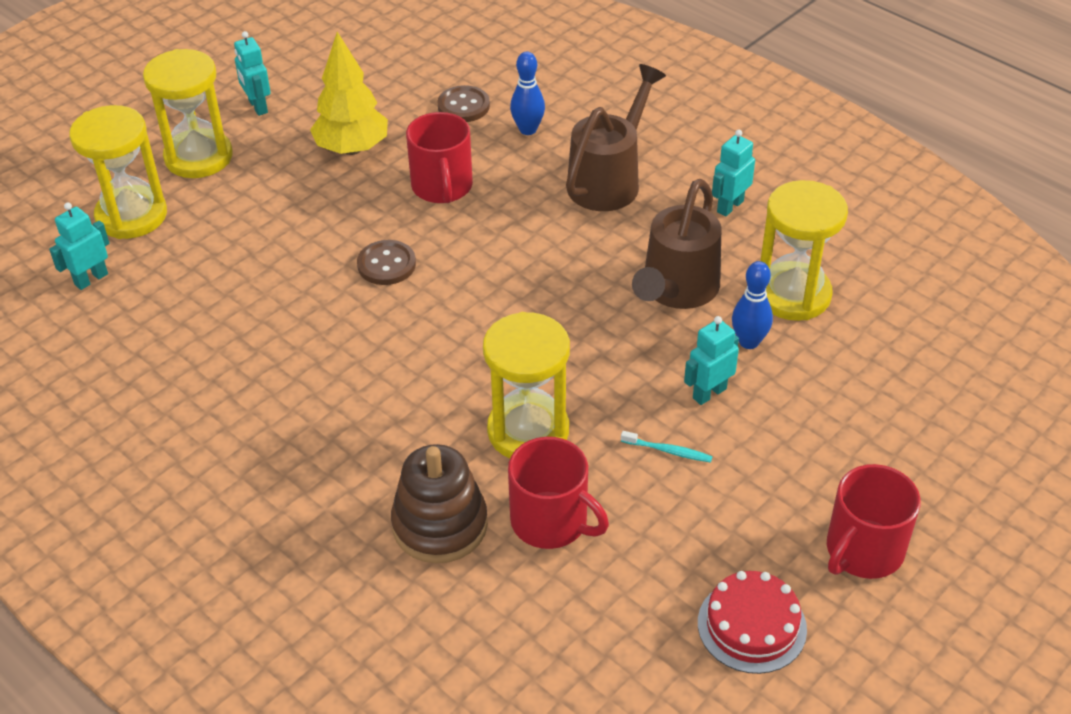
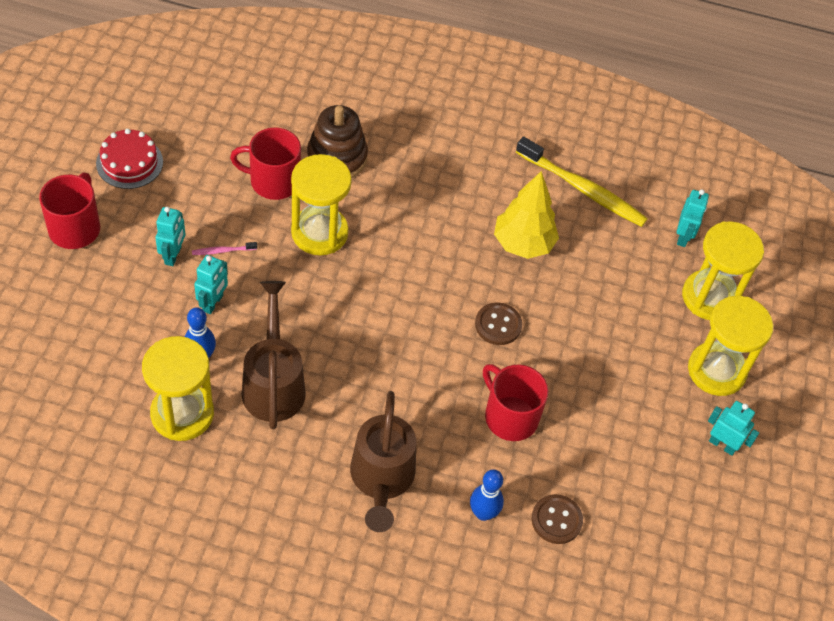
camera: 145 degrees right, 10 degrees up
yellow tree [310,32,388,155] -> yellow tree moved to [494,171,559,259]
turquoise toothbrush [621,431,713,463] -> pink toothbrush [192,242,257,255]
turquoise robot [712,130,755,217] -> turquoise robot moved to [155,207,185,266]
none -> yellow toothbrush [516,137,648,227]

